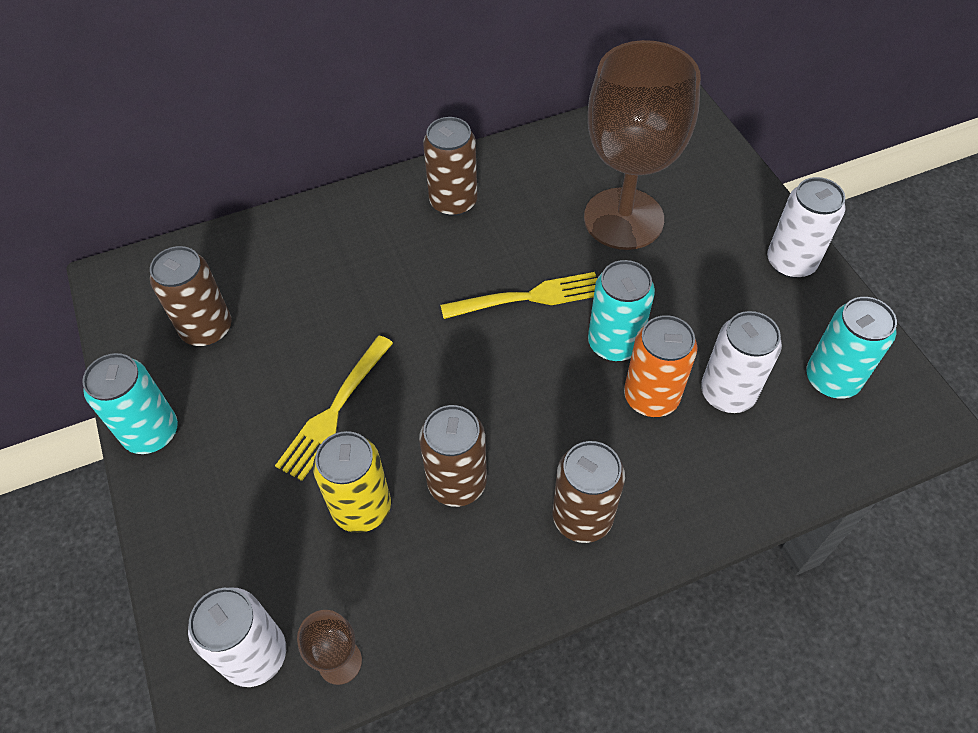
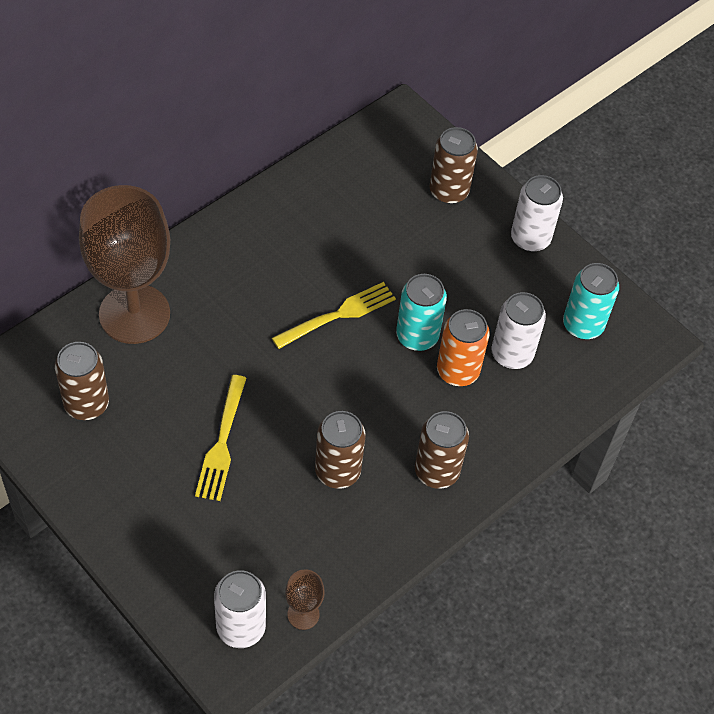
camera: 25 degrees left, 0 degrees up
turquoise can [82,353,178,454] -> none
yellow can [313,431,391,533] -> none
brown can [423,117,478,216] -> brown can moved to [430,127,478,204]
brown goblet [584,40,701,250] -> brown goblet moved to [79,185,170,344]

